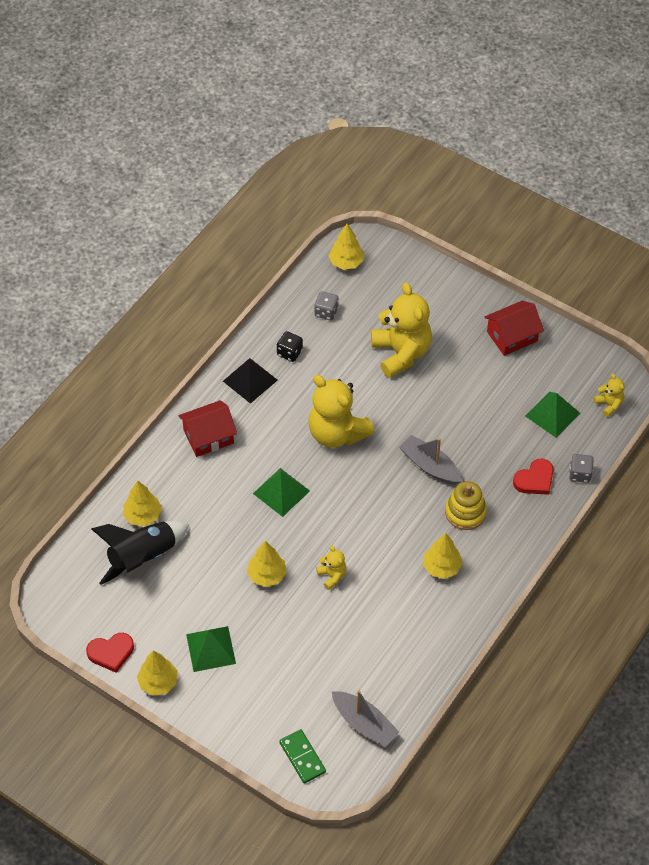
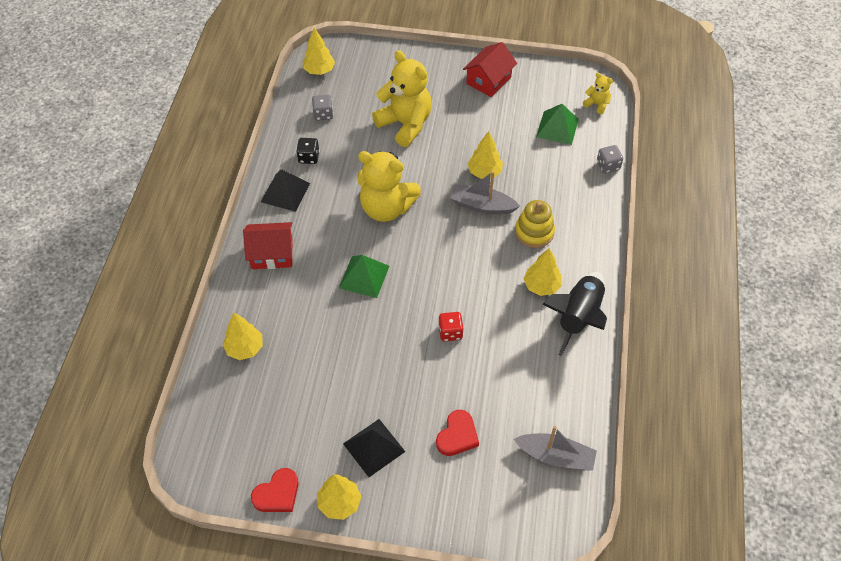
camera: 25 degrees left, 0 degrees up
black rocket [91,521,189,585] -> black rocket moved to [542,272,607,356]
red house [178,400,237,457] -> red house turned 45 degrees clockwise [243,222,292,269]
green pyramid [186,626,236,672] -> black pyramid [343,419,405,477]
yellow tree [247,541,287,587] -> yellow tree moved to [468,131,503,179]
green domino [279,729,326,784] -> none
yellow teddy bear [316,545,347,590] -> red dice [438,312,464,341]
red heart [513,459,554,495] -> red heart moved to [436,410,479,456]

